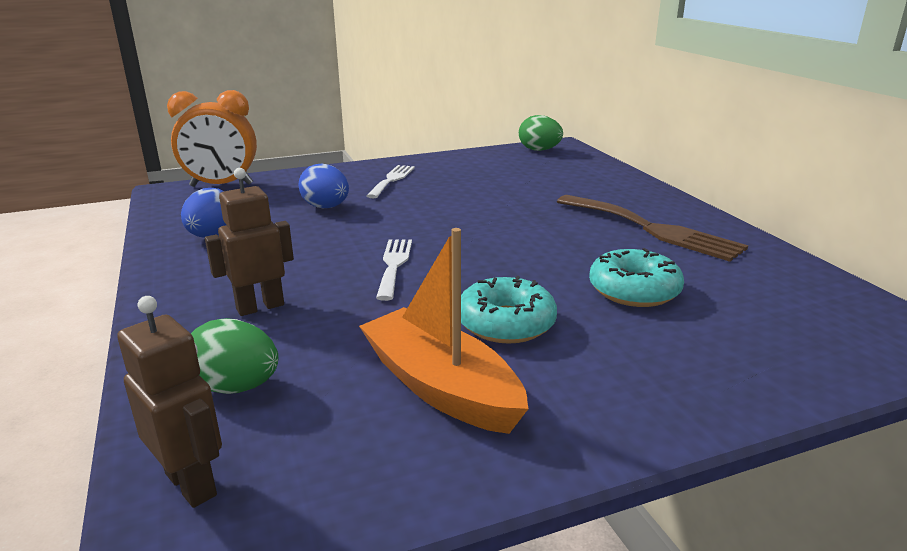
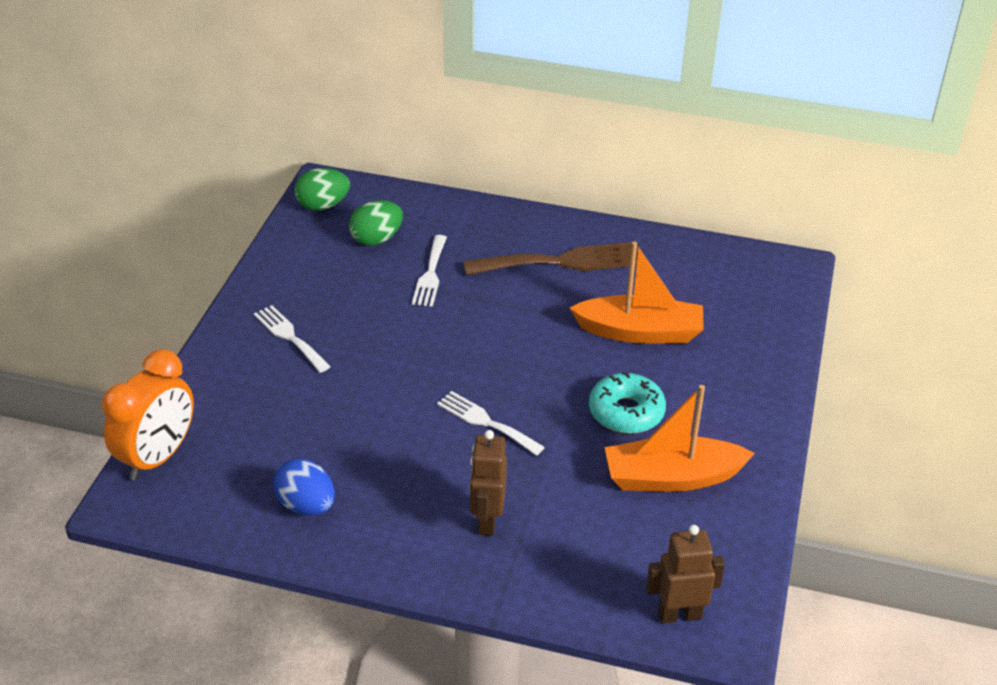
camera: 55 degrees left, 15 degrees up
green egg [191,318,278,394] -> green egg moved to [349,200,403,246]
blue egg [298,164,349,208] -> none
turquoise donut [589,248,684,307] -> orange boat [570,241,704,344]
none -> white fork [412,235,447,307]

